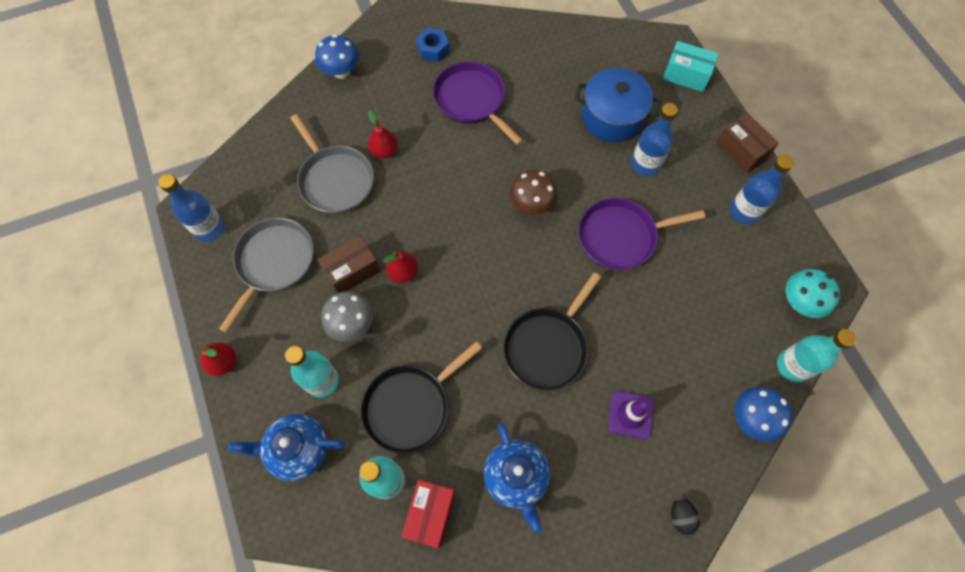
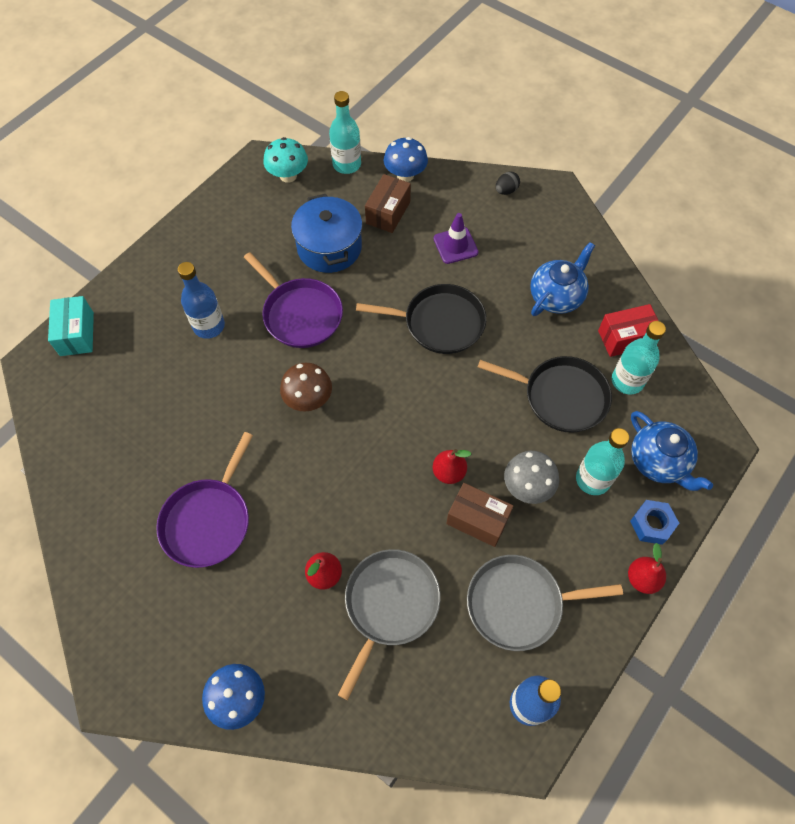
camera: 120 degrees left, 5 degrees down
blue nut [416,28,449,62] -> blue nut moved to [630,500,679,545]
blue pot [575,68,661,142] -> blue pot moved to [291,194,362,273]
brown box [716,113,779,173] -> brown box moved to [365,174,411,233]
blue bottle [730,155,794,224] -> none

